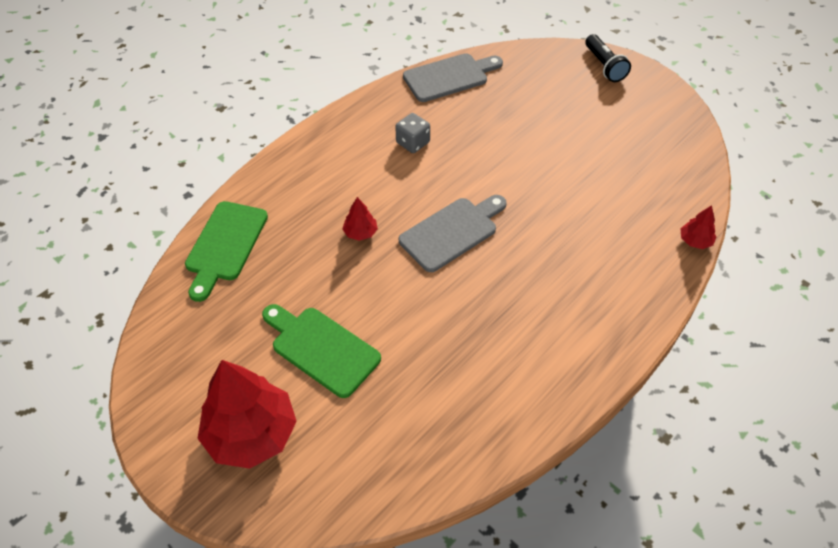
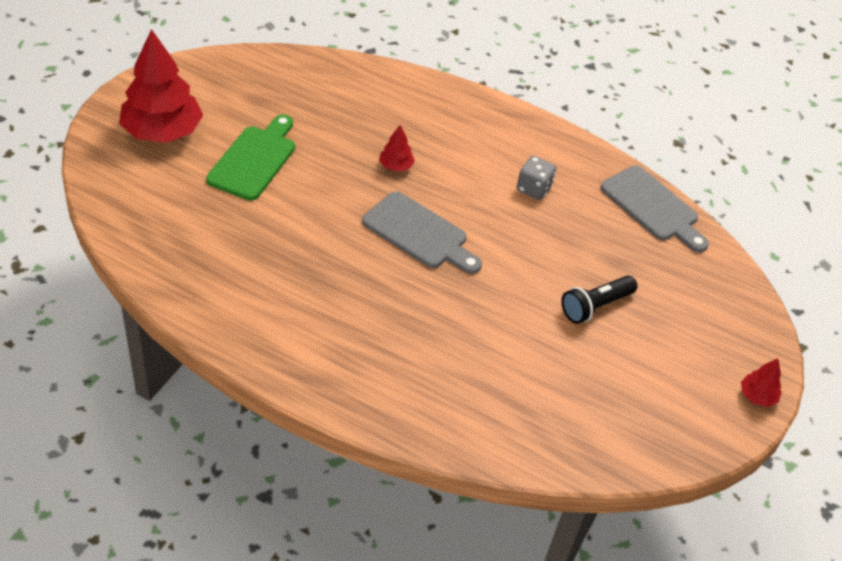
camera: 70 degrees right, 5 degrees down
green cutting board [185,201,268,302] -> none
black flashlight [585,34,631,82] -> black flashlight moved to [561,275,638,324]
red tree [681,205,716,249] -> red tree moved to [741,359,782,407]

